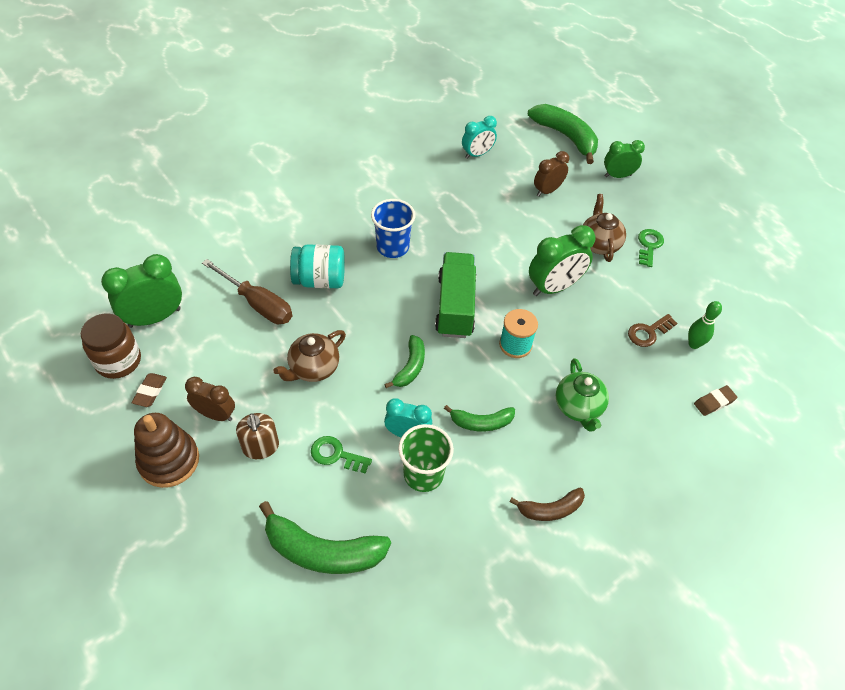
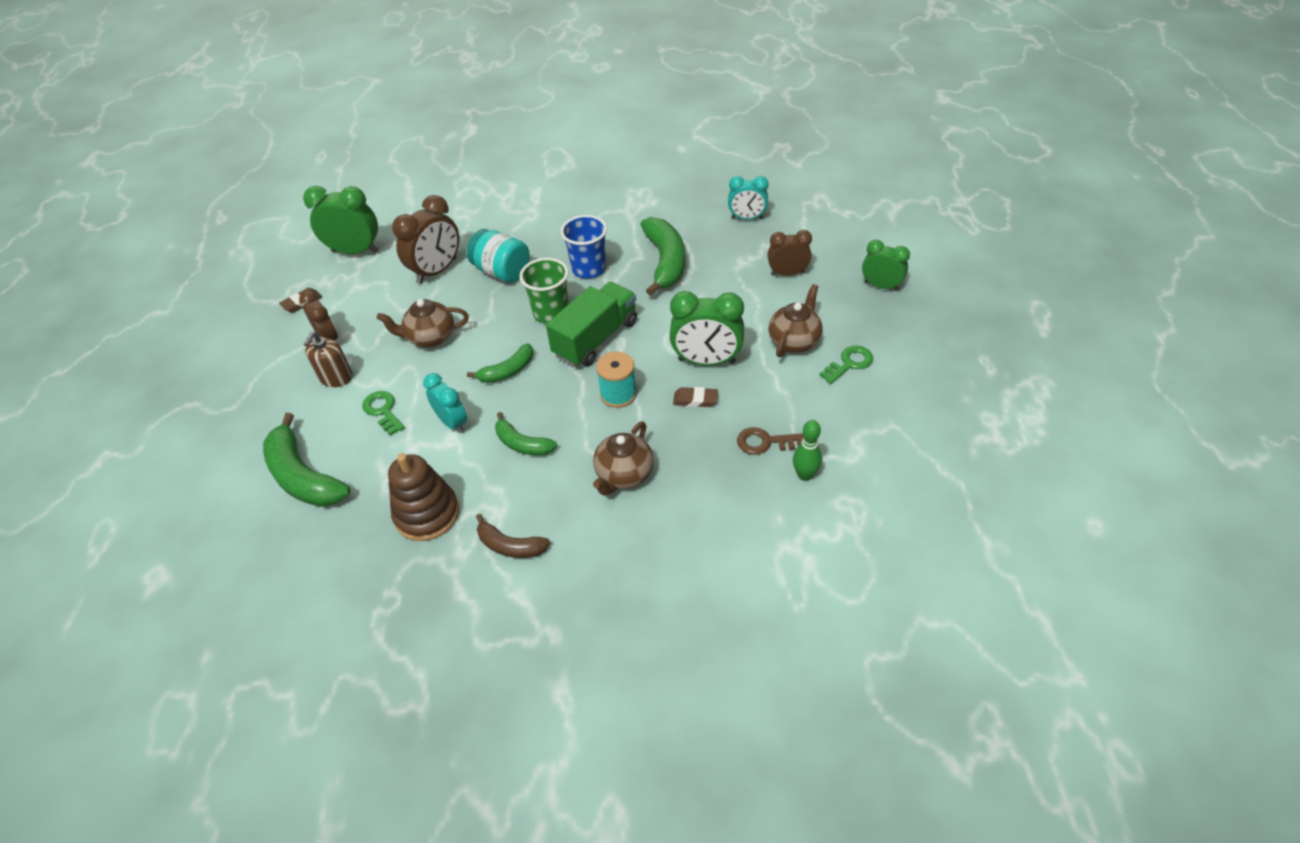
camera: 40 degrees right, 5 degrees down
brown jar [81,313,141,379] -> none
brown stacking toy [134,413,199,488] -> brown stacking toy moved to [388,453,459,541]
brown screwdriver [202,259,292,324] -> brown clock [392,195,459,284]
green cup [398,424,454,492] -> green cup moved to [519,258,569,324]
green banana [528,104,598,164] -> green banana moved to [640,217,685,296]
green teapot [556,358,609,432] -> brown teapot [593,421,654,496]
brown eraser [694,385,737,416] -> brown eraser moved to [673,387,718,407]

